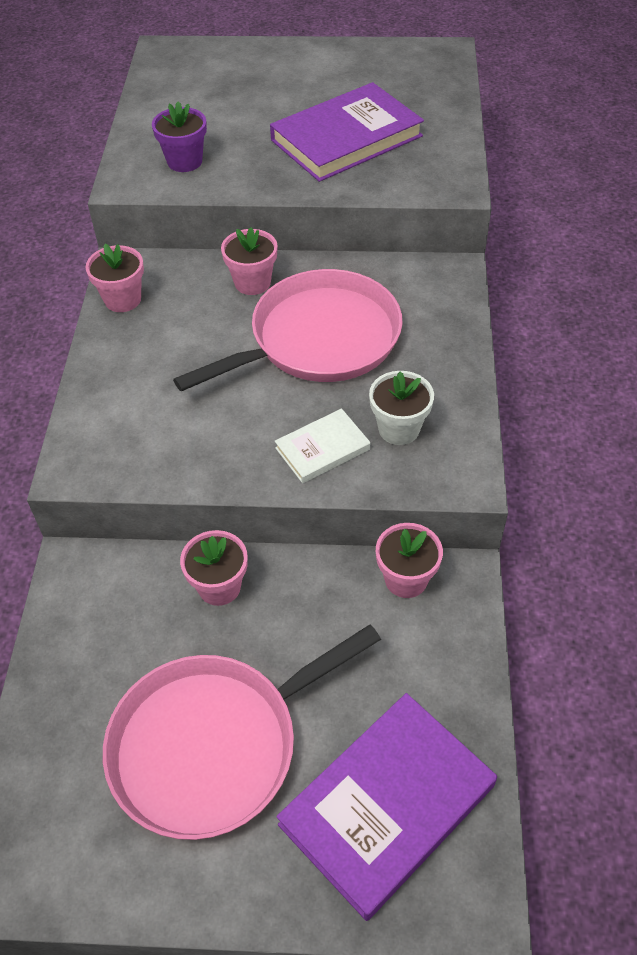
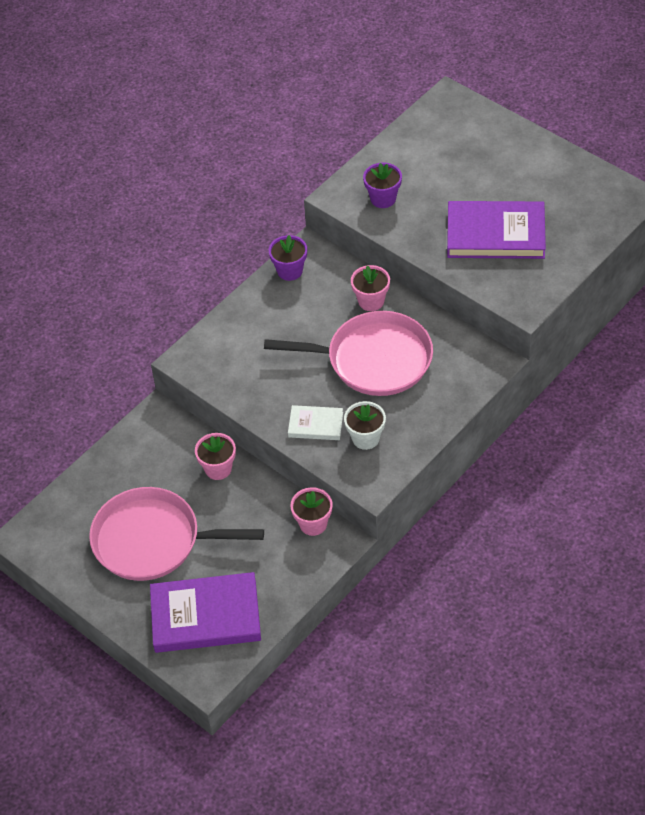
camera: 40 degrees right, 0 degrees up
pink flower pot [85,244,144,312] -> purple flower pot [269,235,307,281]

